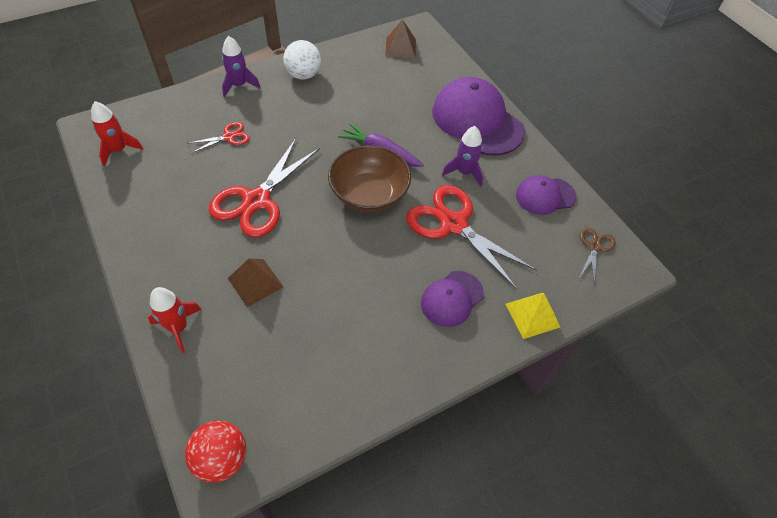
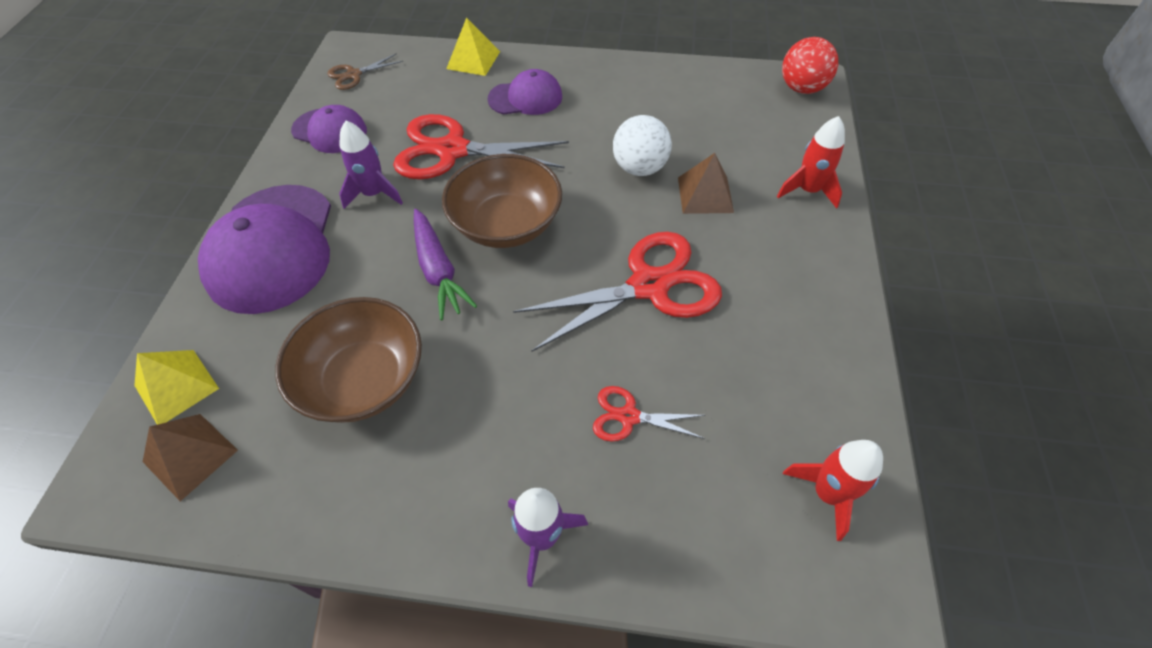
camera: 140 degrees left, 0 degrees up
white ball [283,40,321,80] -> white ball moved to [613,115,672,176]
red scissors [406,185,537,289] -> red scissors turned 105 degrees clockwise [393,114,569,179]
none -> yellow pyramid [134,350,219,425]
none -> brown bowl [275,297,422,423]

